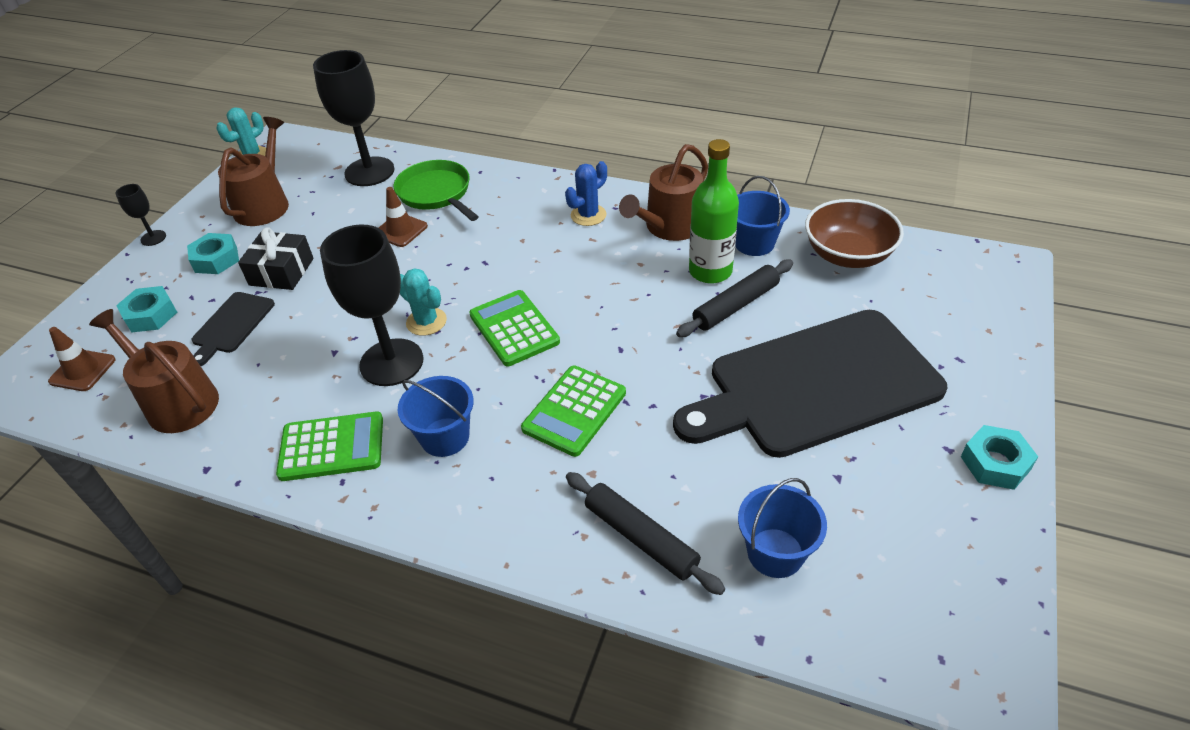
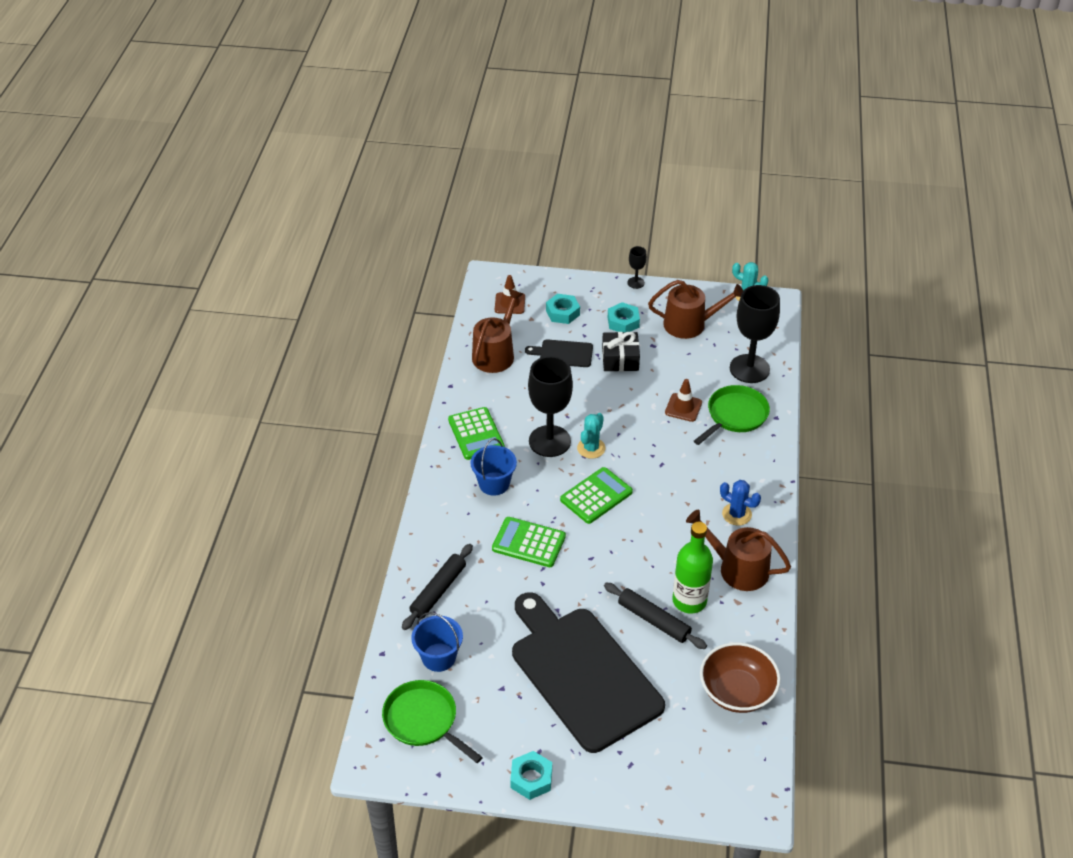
camera: 75 degrees right, 0 degrees up
blue bucket [735,176,790,256] -> none
none -> green pan [382,680,483,763]

